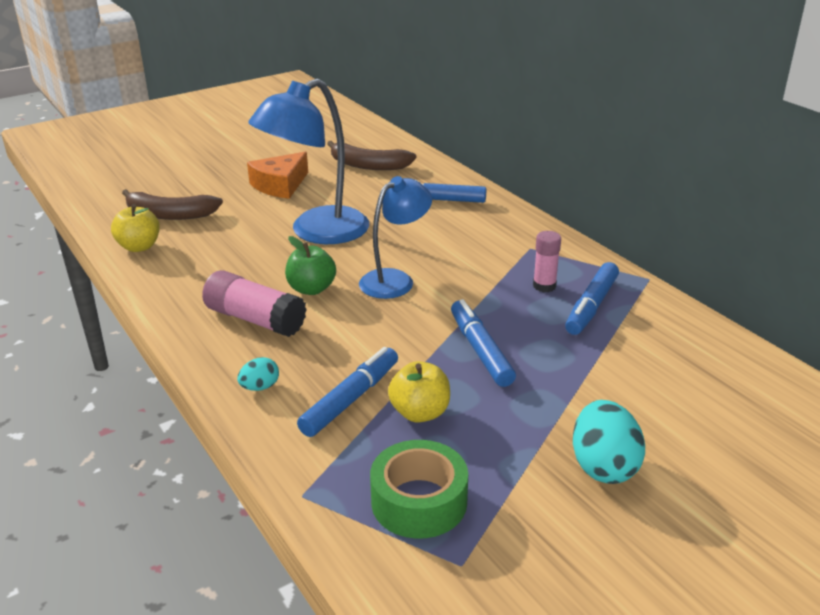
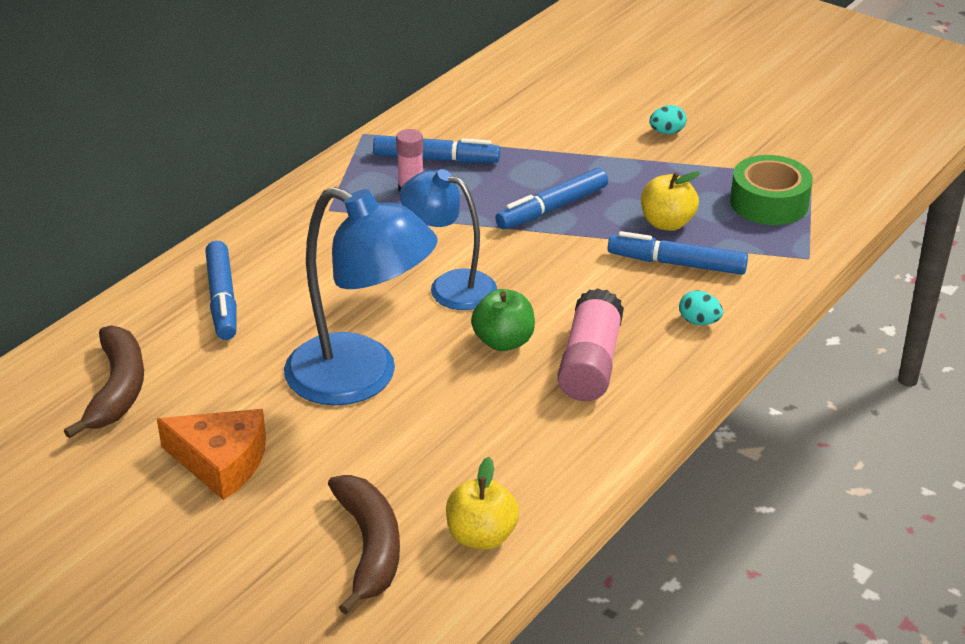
camera: 110 degrees left, 5 degrees up
turquoise egg [573,400,645,484] -> turquoise egg [649,105,686,134], size x0.53

